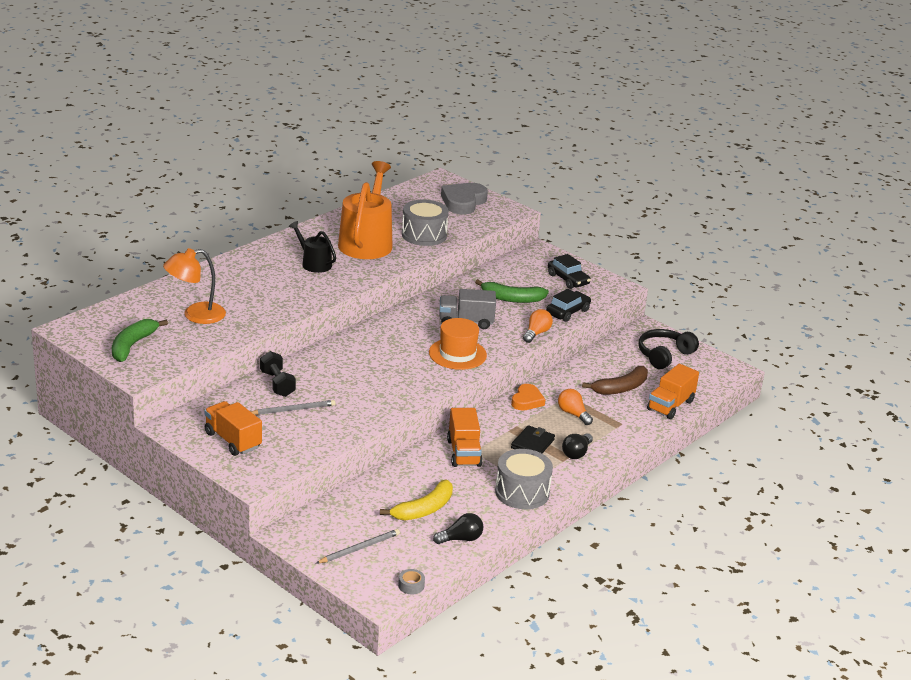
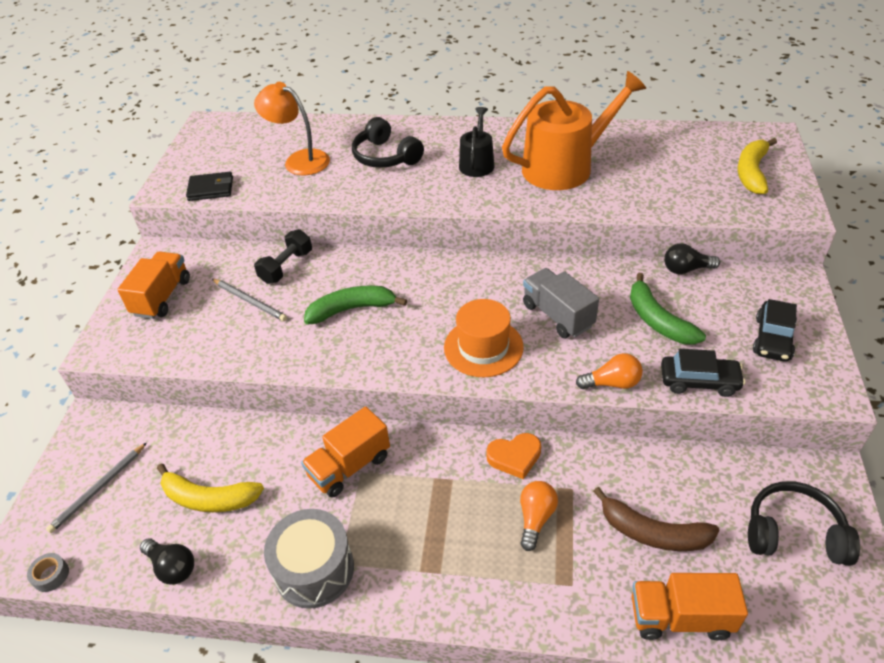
camera: 60 degrees right, 15 degrees up
green banana [112,319,168,362] -> green banana moved to [304,286,407,324]
grey pencil [316,529,400,563] -> grey pencil turned 105 degrees clockwise [46,442,147,533]
grey drum [402,199,449,246] -> none
grey heart [441,183,488,214] -> yellow banana [737,138,777,194]
black wallet [511,425,555,453] -> black wallet moved to [186,172,233,201]
black light bulb [562,433,593,459] -> black light bulb moved to [664,243,720,274]
none -> black headphones [352,117,424,168]

